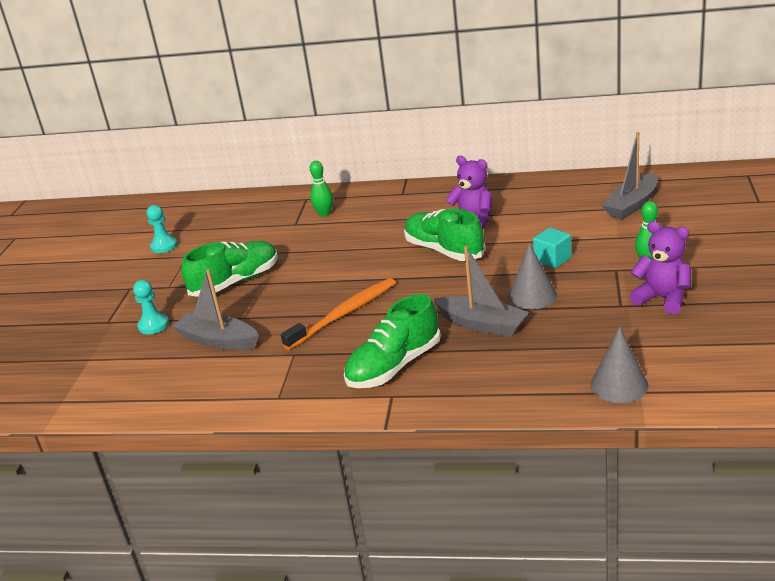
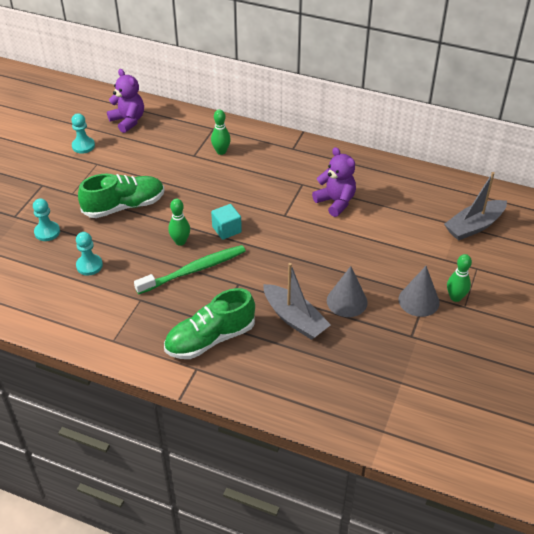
camera: 10 degrees right, 15 degrees up
grey boat [172,269,259,350] -> turquoise pawn [76,232,103,276]
orange toothbrush [281,278,396,350] -> green toothbrush [134,245,246,294]
green shoe [404,209,485,261] -> none
turquoise cube [533,228,571,268] -> turquoise cube moved to [211,204,242,240]
grey cone [591,327,648,403] -> grey cone moved to [398,266,440,317]
purple teddy bear [629,221,691,314] -> purple teddy bear moved to [107,69,144,133]
none -> green bowling pin [168,199,190,246]

